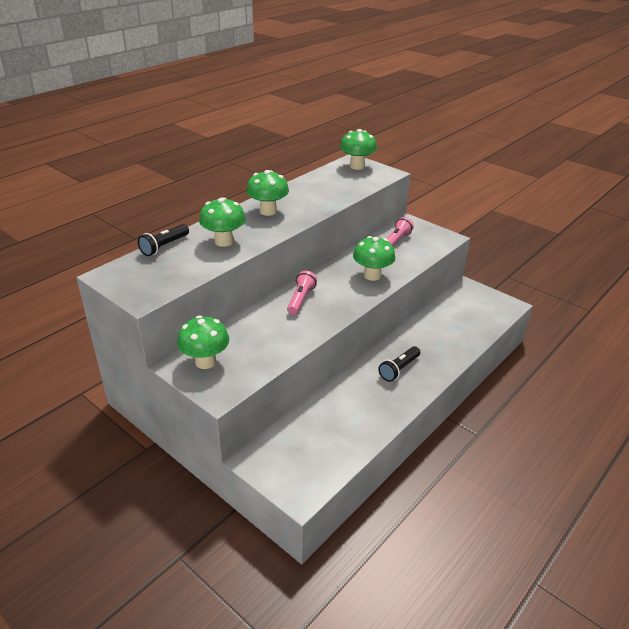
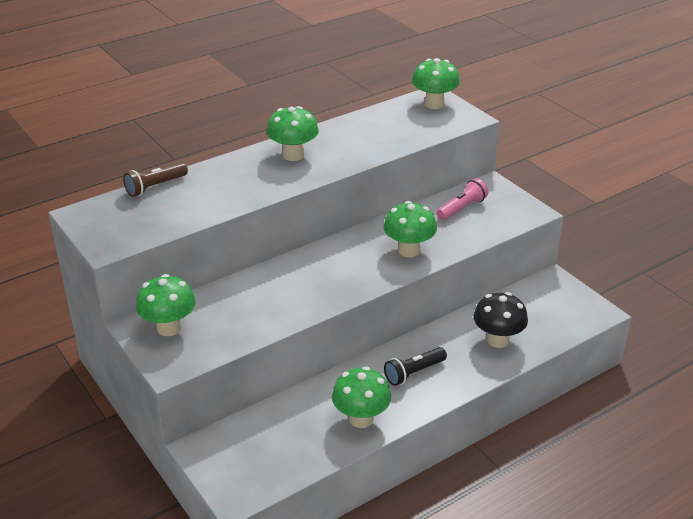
camera: 15 degrees right, 0 degrees up
black flashlight [138,224,189,256] -> brown flashlight [123,162,188,197]
green mushroom [199,197,246,247] -> green mushroom moved to [332,366,391,428]
pink flashlight [287,271,317,315] -> none
none -> black mushroom [473,292,528,348]

